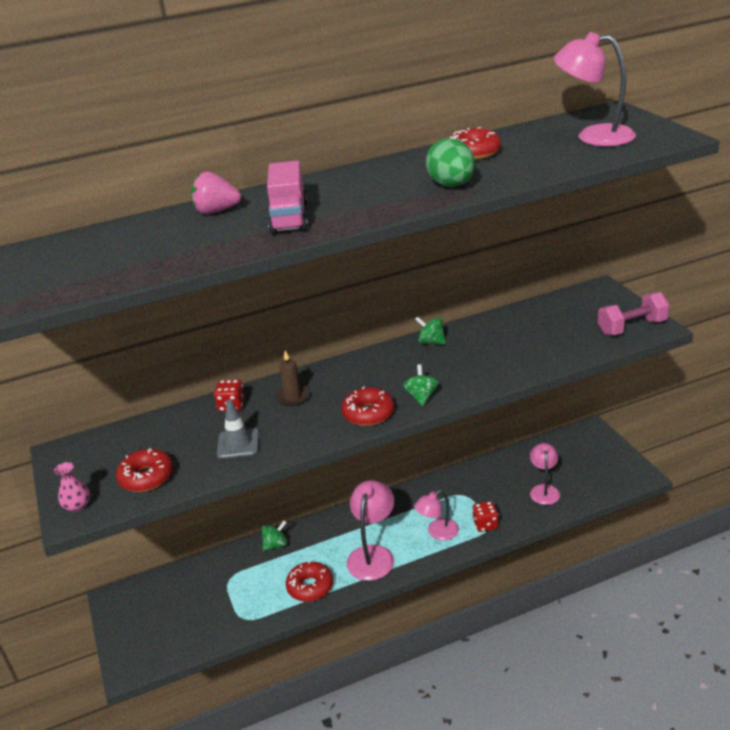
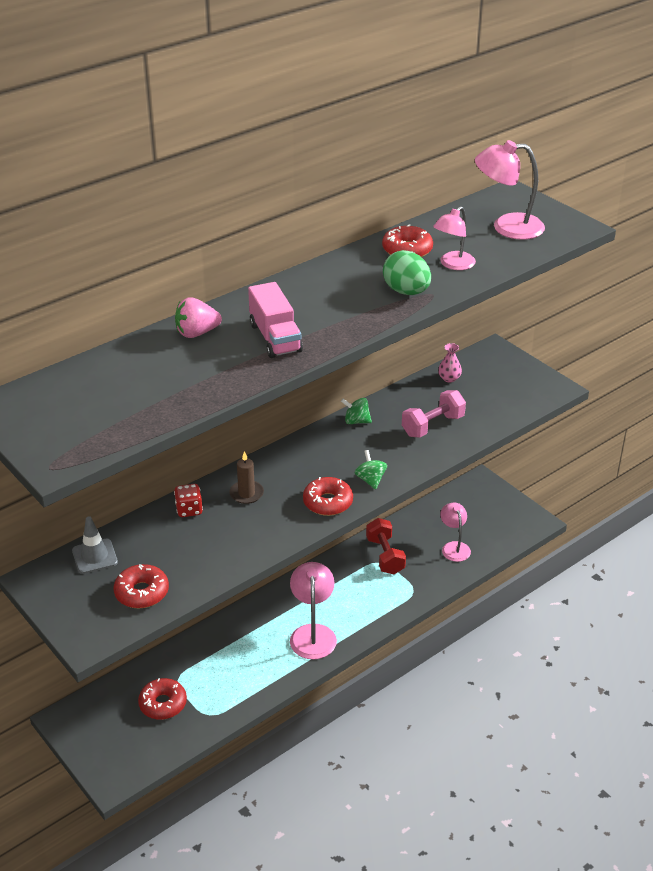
camera: 20 degrees left, 5 degrees up
pink vase [54,462,90,512] -> pink vase moved to [438,343,462,382]
grey traffic cone [217,399,259,459] -> grey traffic cone moved to [72,516,118,574]
green spinning top [262,520,288,551] -> none
red donut [286,561,333,602] -> red donut moved to [138,678,187,720]
pink lamp [414,490,459,540] -> pink lamp moved to [433,207,476,270]
red dice [472,501,499,532] -> none
pink dumbbell [598,292,670,336] -> pink dumbbell moved to [402,390,466,438]
none -> red dumbbell [366,518,406,574]

